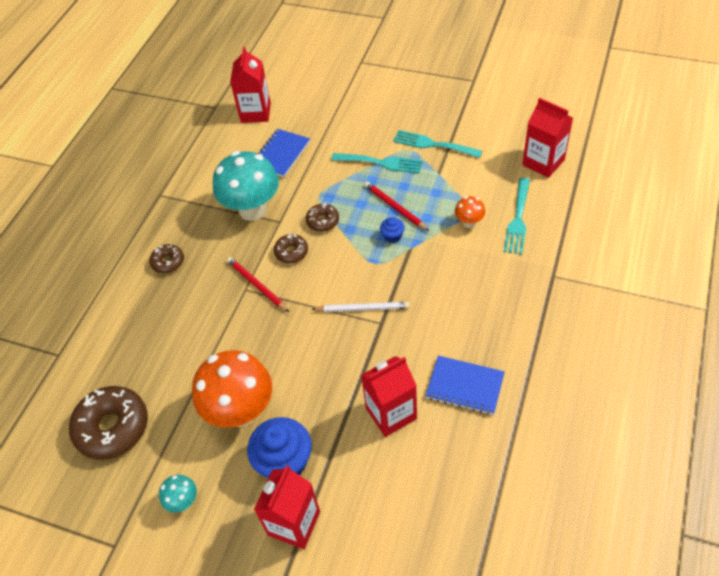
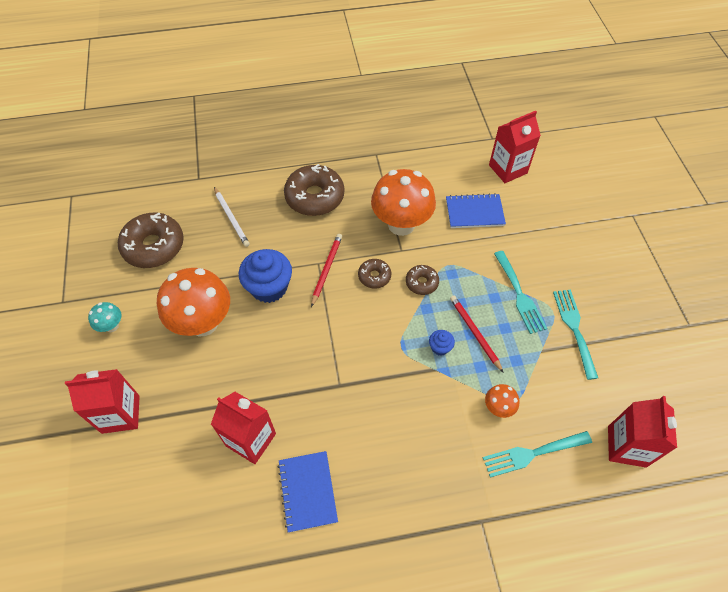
camera: 55 degrees right, 5 degrees up
brown donut [149,244,184,274] -> brown donut [284,164,344,216], size x1.95
turquoise mushroom [213,151,279,221] -> orange mushroom [371,169,436,236]
blue cupcake [247,417,312,478] -> blue cupcake moved to [239,249,292,303]
white pencil [311,302,410,312] -> white pencil moved to [214,187,250,247]
red pencil [364,182,429,231] -> red pencil turned 45 degrees counterclockwise [450,295,504,373]

